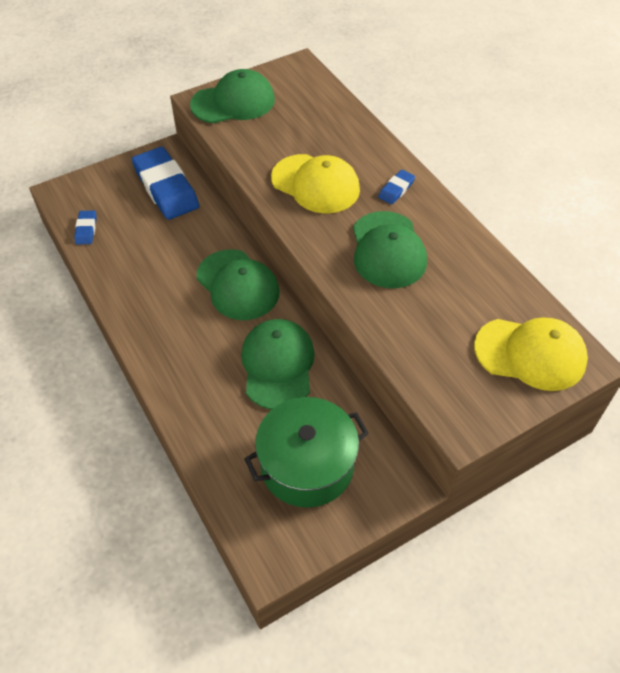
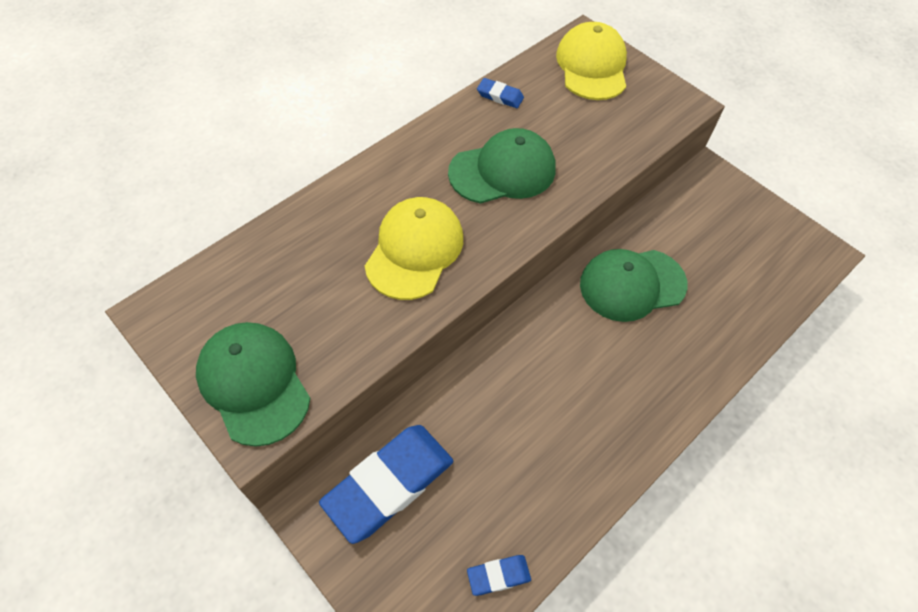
camera: 105 degrees left, 5 degrees up
green cap [196,249,279,320] -> none
green pot [244,397,369,508] -> none
blue eraser [378,170,415,204] -> blue eraser moved to [477,78,524,108]

